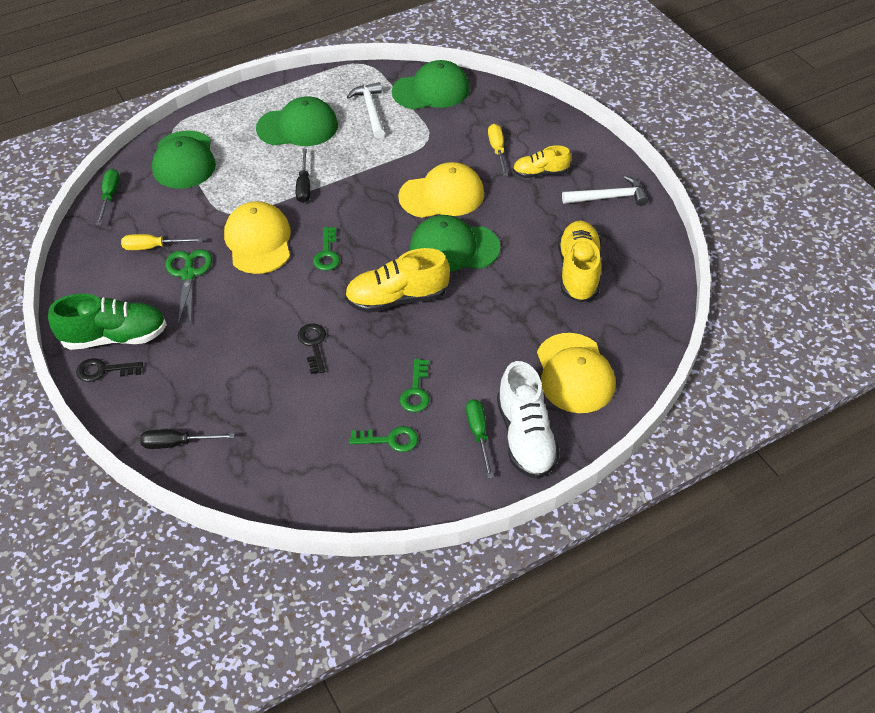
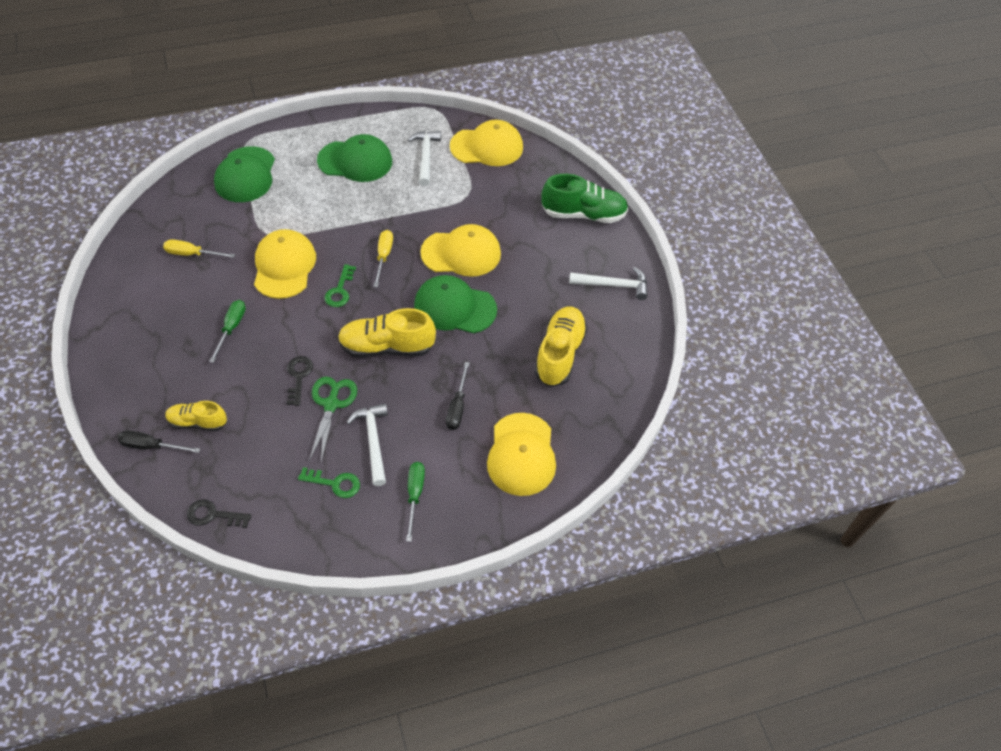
camera: 10 degrees right, 5 degrees up
green shoe [48,293,167,350] -> green shoe moved to [542,174,629,223]
black key [76,358,143,382] -> black key moved to [187,499,252,528]
green screwdriver [96,169,120,225] -> green screwdriver moved to [209,300,246,363]
green scissors [166,249,212,325] -> green scissors moved to [309,377,357,462]
black screwdriver [296,149,310,203] -> black screwdriver moved to [446,362,470,430]
green cap [392,60,470,110] -> yellow cap [450,120,523,166]
green key [400,359,429,412] -> white hammer [347,403,388,486]
yellow screwdriver [488,124,508,176] -> yellow screwdriver moved to [373,230,393,287]
white shoe [497,361,560,479] -> none
yellow shoe [513,145,571,178] -> yellow shoe moved to [165,401,227,431]

